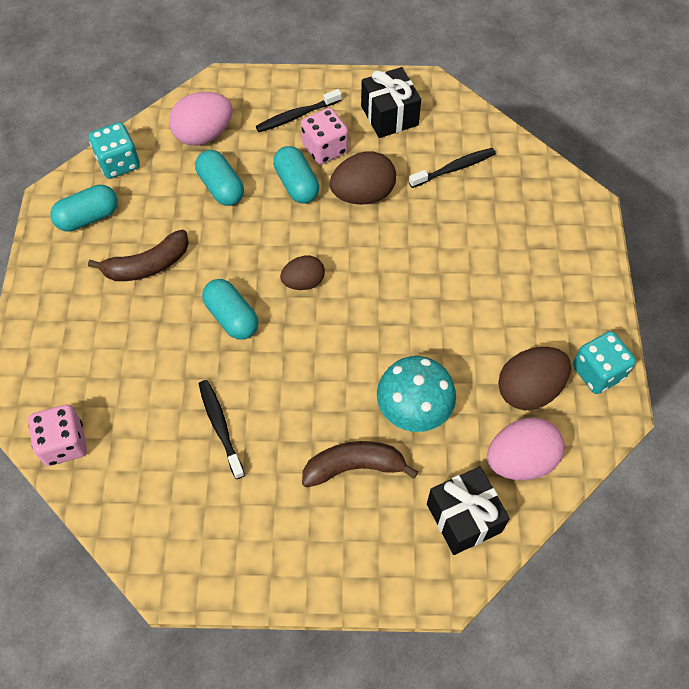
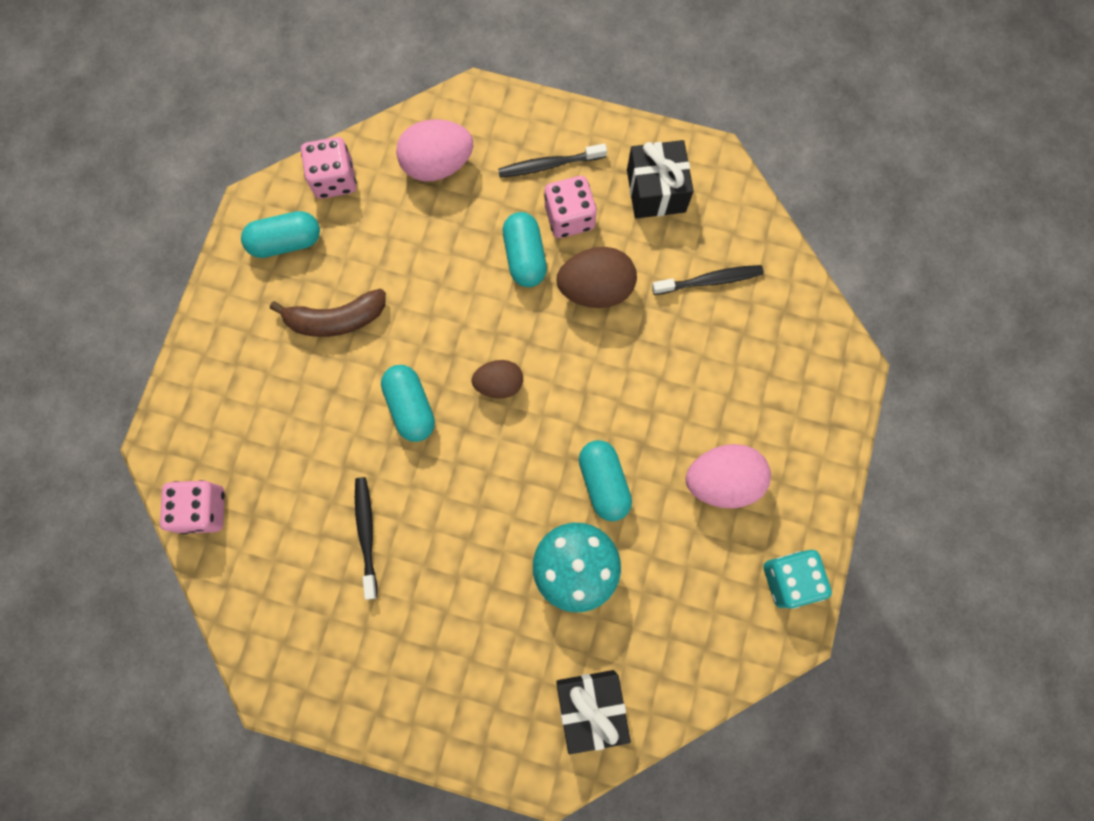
camera: 15 degrees right, 15 degrees up
turquoise dice [89,122,140,179] -> pink dice [301,137,357,199]
turquoise capsule [195,150,244,206] -> turquoise capsule moved to [579,440,632,521]
brown banana [302,441,418,488] -> none
pink egg [487,417,565,480] -> pink egg moved to [686,444,771,508]
brown egg [498,347,571,410] -> none

